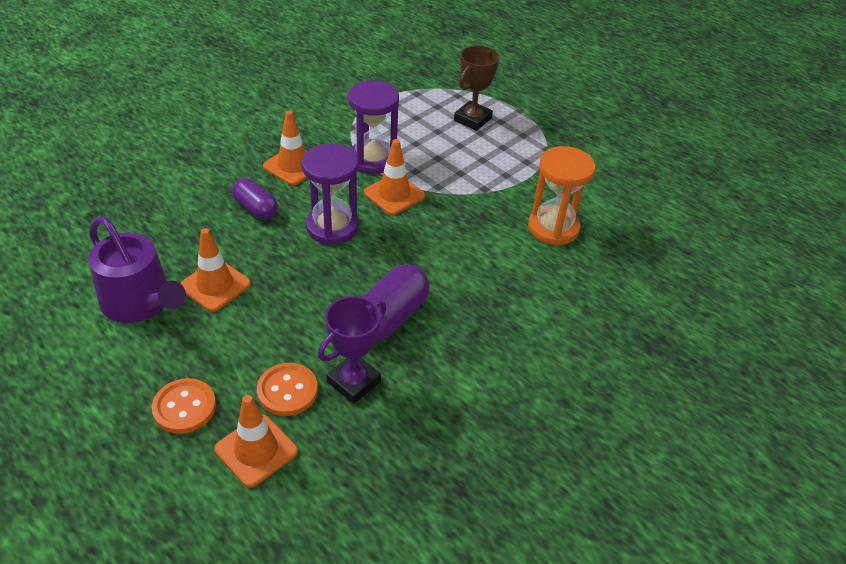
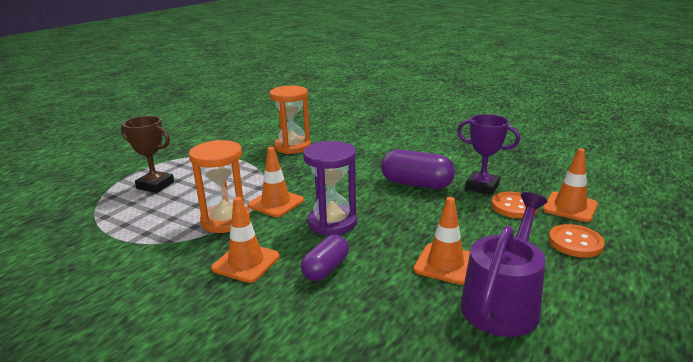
camera: 100 degrees left, 20 degrees down
purple hourglass [348,80,399,174] -> orange hourglass [189,140,250,233]

